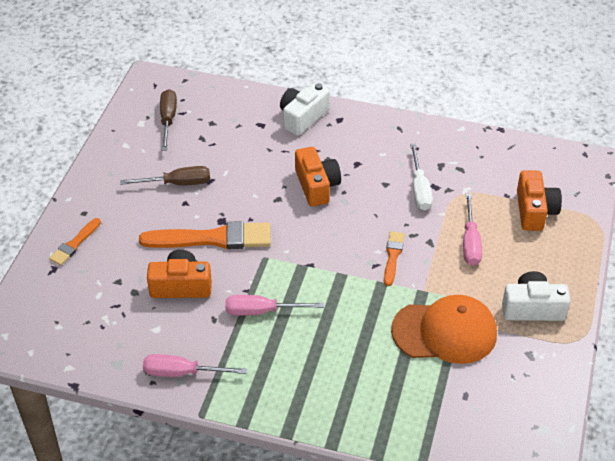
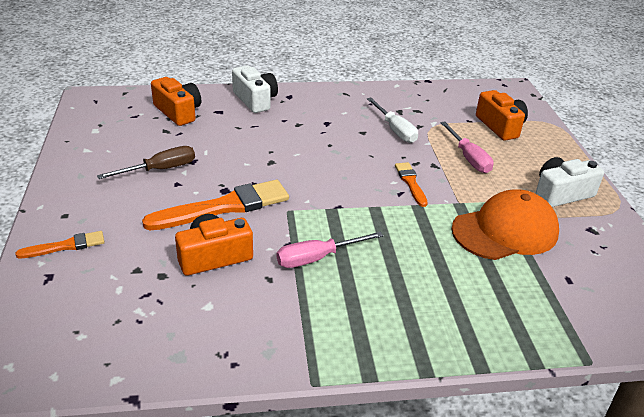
camera: 25 degrees left, 10 degrees down
orange brush [49,218,101,266] -> orange brush turned 120 degrees counterclockwise [15,231,105,258]
pink screwdriver [143,354,247,377] -> none
brown screwdriver [160,89,177,151] -> none
white camera [280,82,330,136] -> white camera turned 135 degrees clockwise [232,65,278,113]
orange camera [295,147,341,207] -> orange camera moved to [151,77,201,126]

